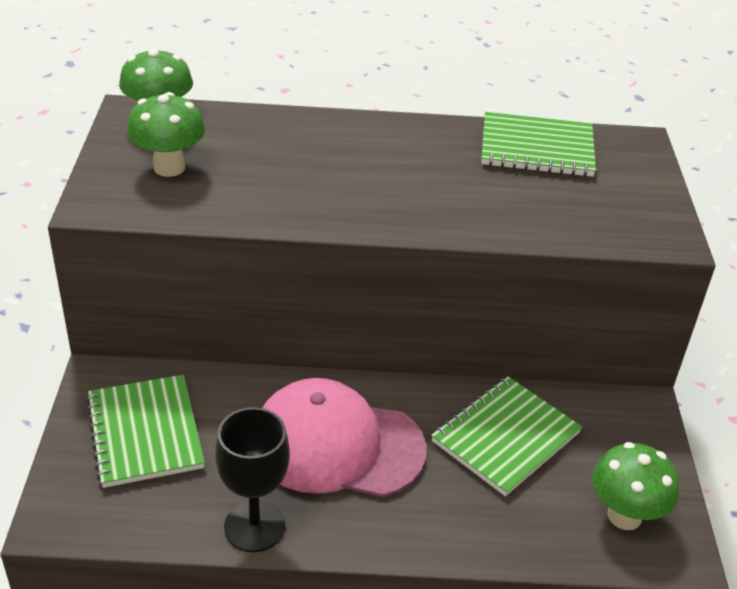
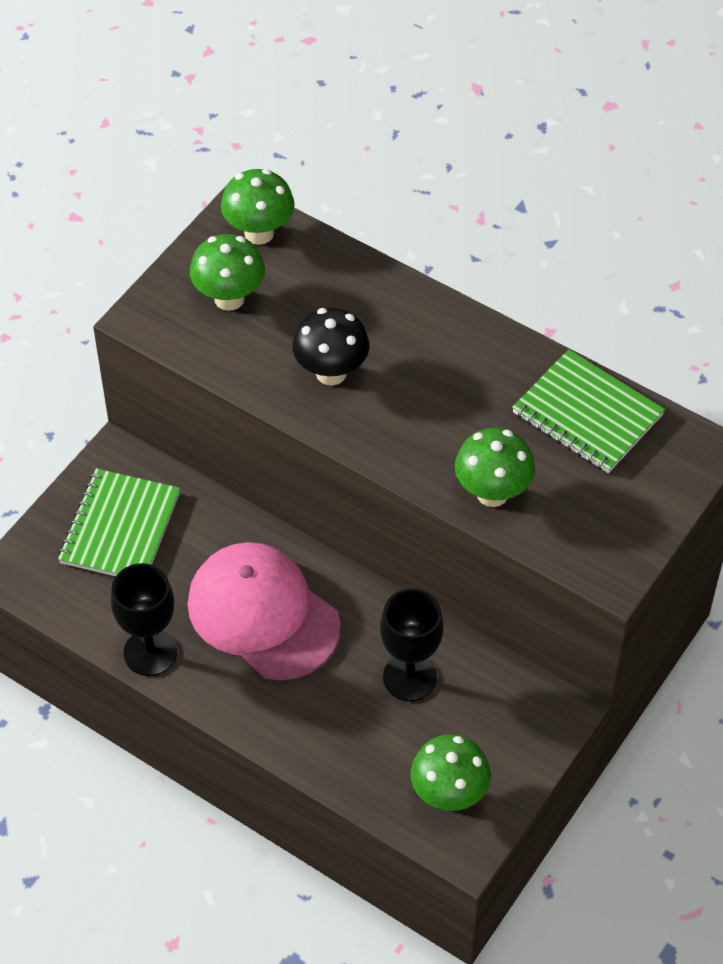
camera: 35 degrees right, 15 degrees up
green notebook [431,377,582,496] -> black goblet [380,589,444,701]
none -> black mushroom [292,308,369,385]
none -> green mushroom [455,428,535,507]

